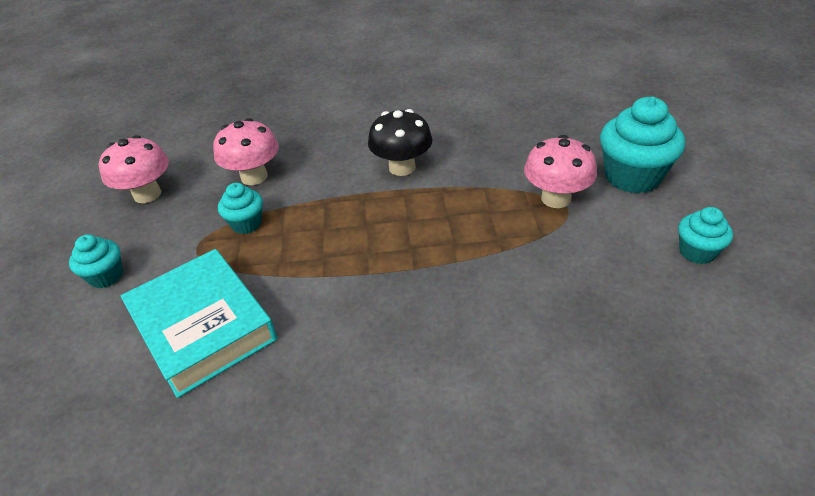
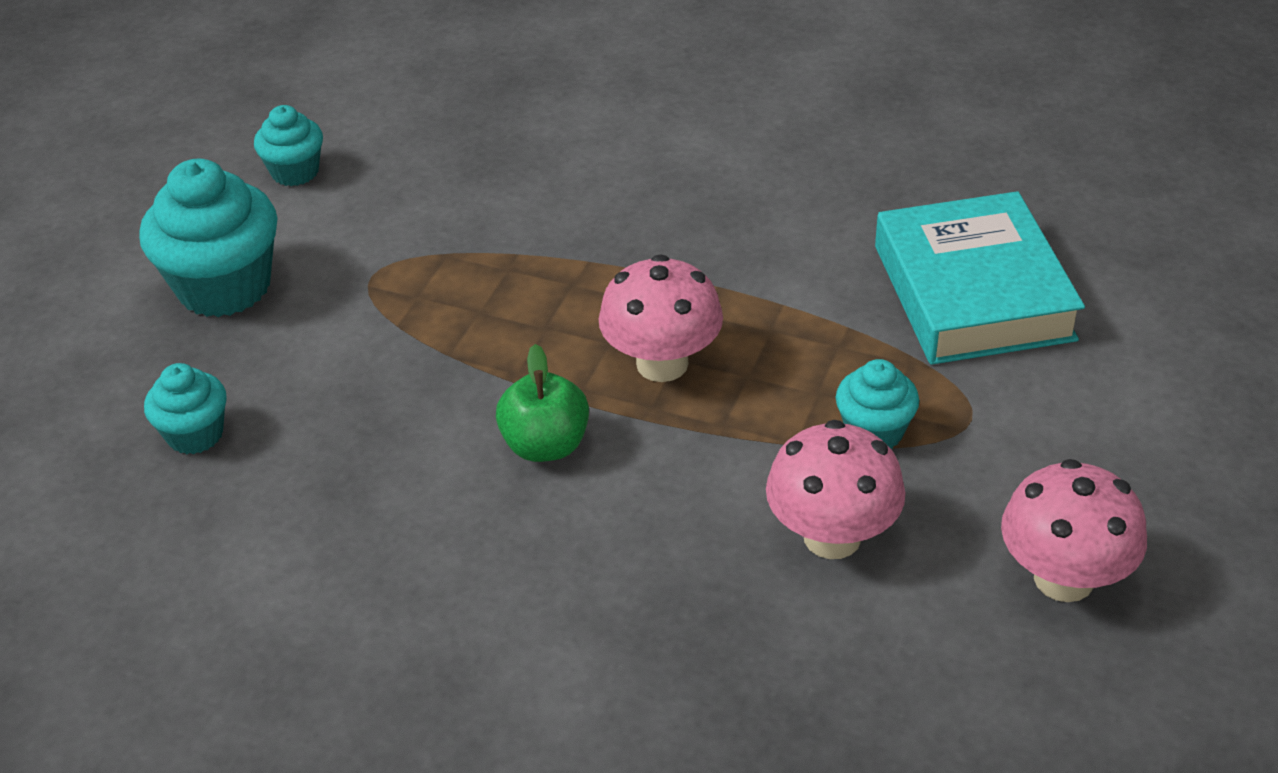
camera: 155 degrees left, 0 degrees up
turquoise cupcake [69,234,123,288] -> turquoise cupcake moved to [144,363,227,455]
black mushroom [368,109,432,176] -> green apple [496,344,589,462]
pink mushroom [524,135,597,208] -> pink mushroom moved to [598,254,723,382]

